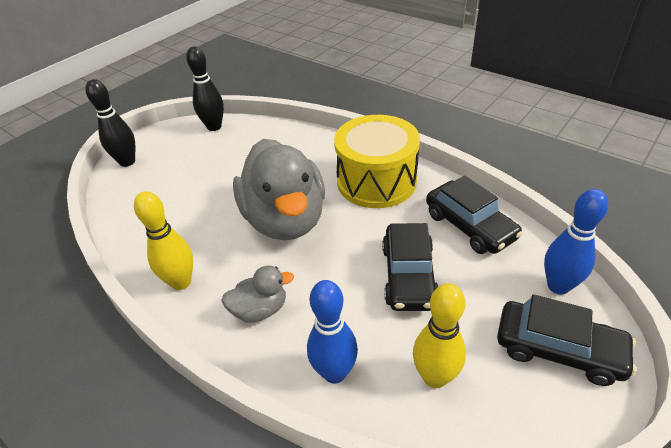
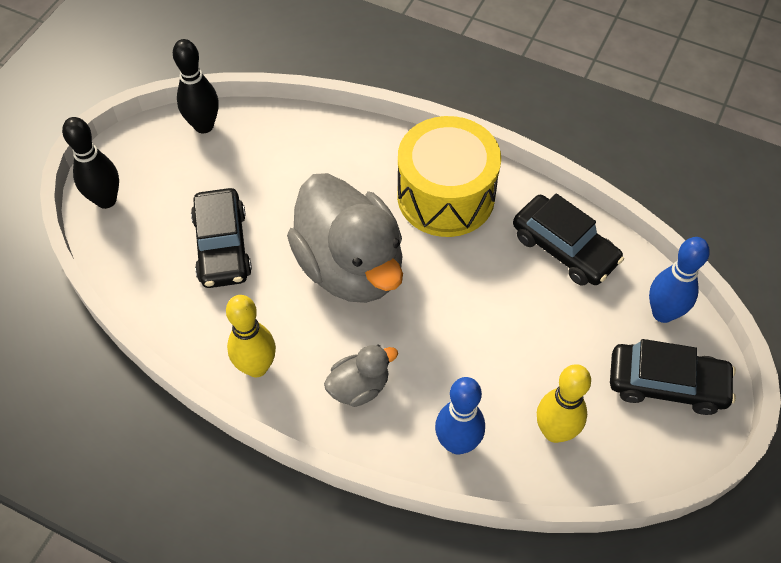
camera: 15 degrees left, 15 degrees up
black car [382,223,438,311] -> black car moved to [191,188,252,288]

